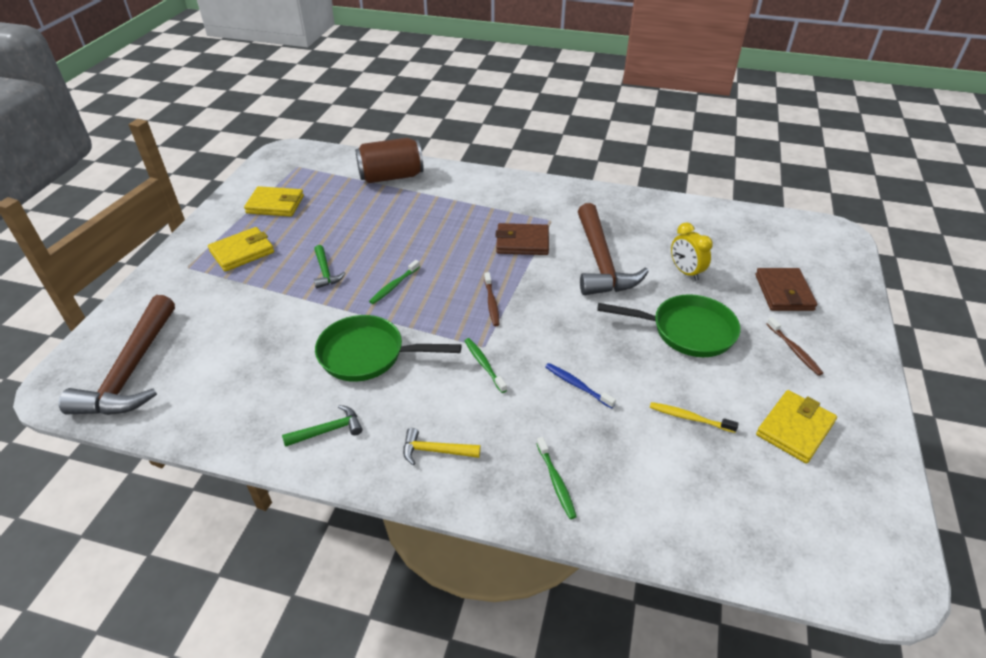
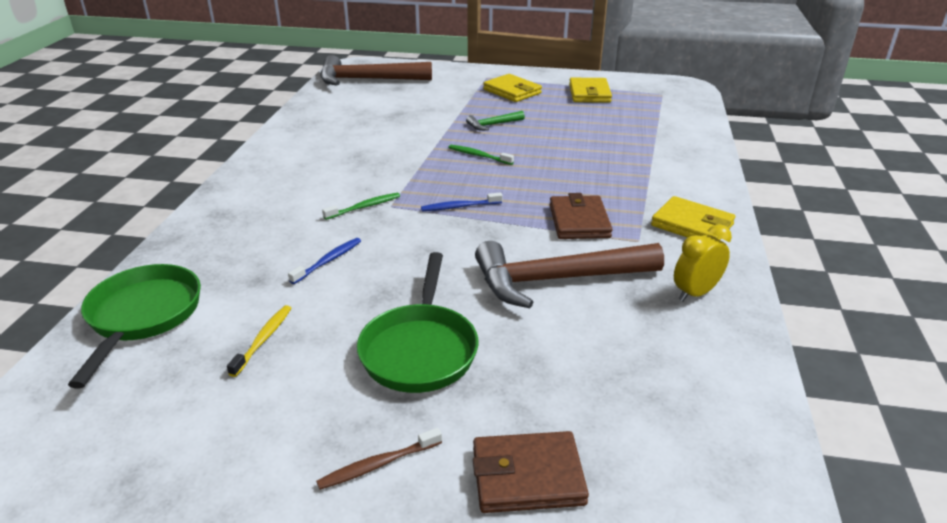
camera: 85 degrees right, 10 degrees down
green hammer [282,405,362,447] -> none
green pan [315,315,461,382] -> green pan moved to [68,264,201,389]
brown can [355,138,424,183] -> none
yellow hammer [403,428,481,466] -> none
brown toothbrush [484,272,499,326] -> blue toothbrush [421,192,503,211]
green toothbrush [537,437,577,519] -> none
yellow clock [671,222,713,281] -> yellow clock moved to [674,224,732,301]
yellow wallet [756,390,837,463] -> yellow wallet moved to [651,196,735,240]

